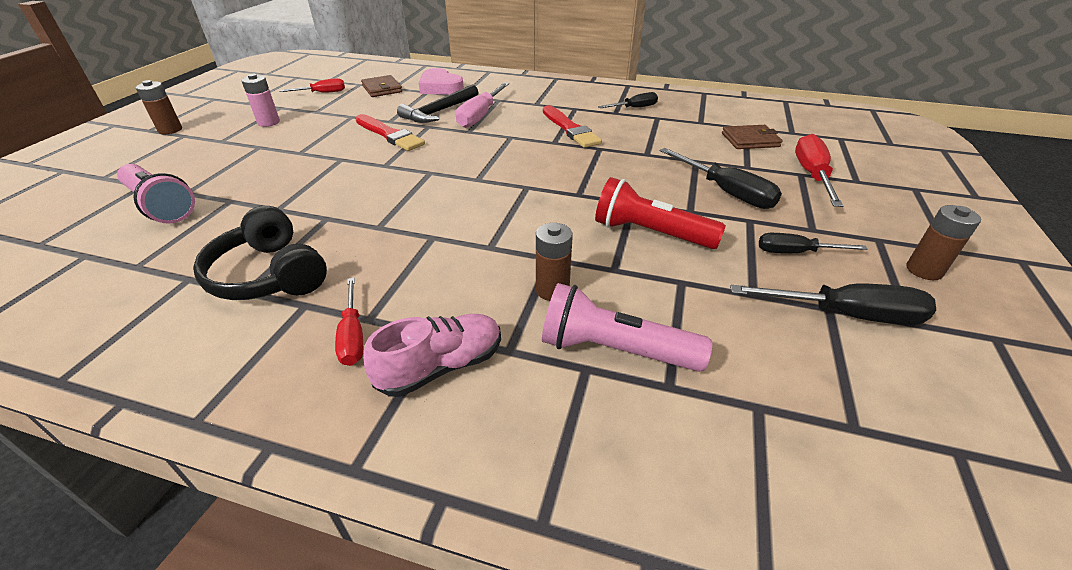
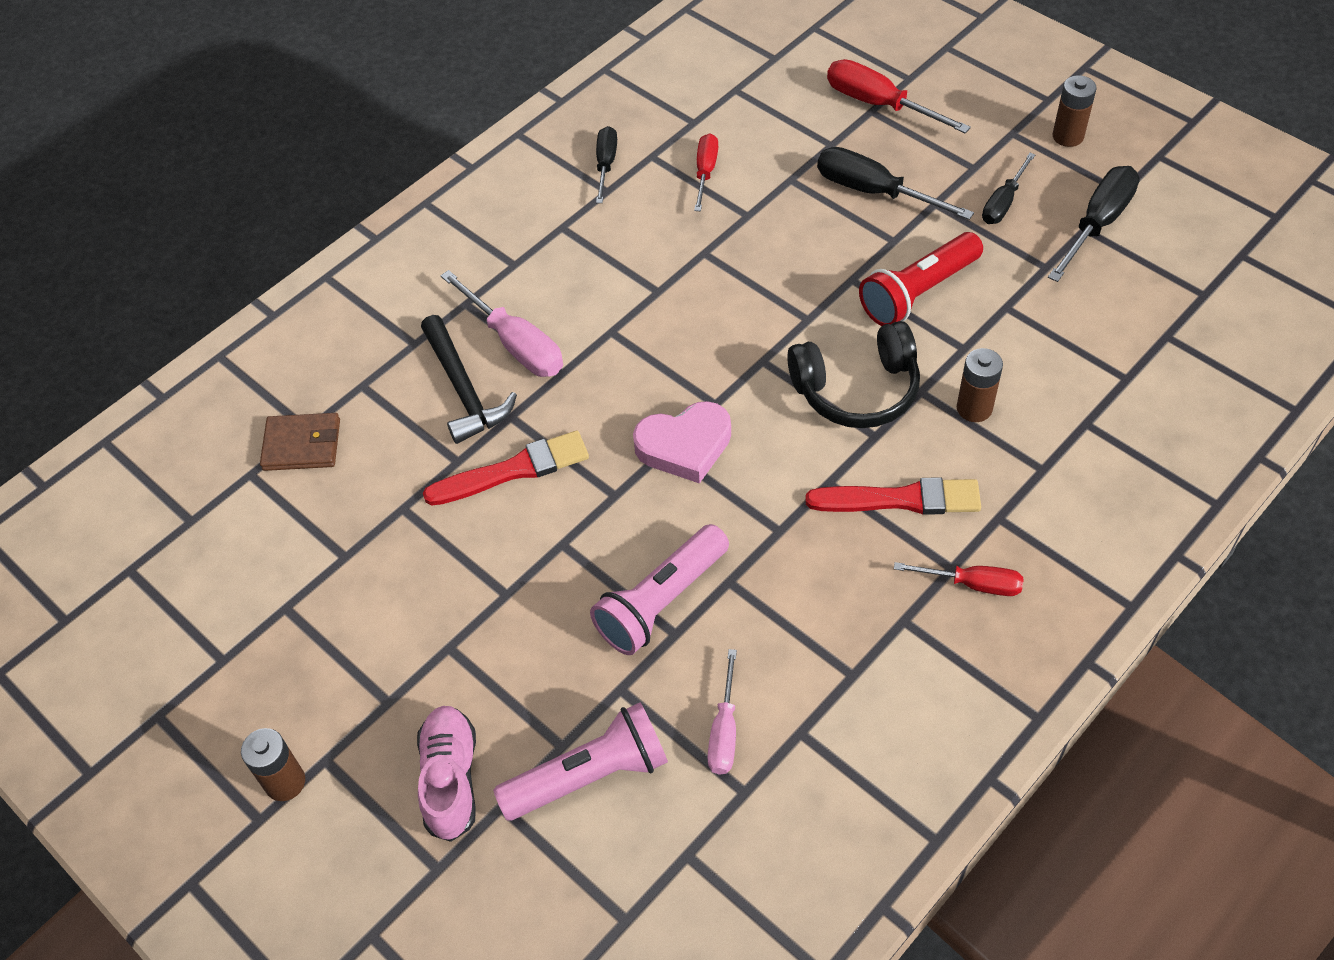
camera: 60 degrees left, 15 degrees up
black headphones [193,206,327,300] -> black headphones moved to [787,321,920,428]
pink battery [242,74,280,127] -> none
red screwdriver [279,78,345,93] -> red screwdriver moved to [694,133,718,211]
pink shoe [363,314,501,397] -> pink shoe moved to [417,706,476,842]
pink heart [419,68,464,95] -> pink heart moved to [633,401,731,484]
pink flashlight [542,283,712,372] -> pink flashlight moved to [590,524,729,655]
red brush [543,105,602,148] -> red brush moved to [805,477,981,515]
black screwdriver [660,148,782,209] -> black screwdriver turned 135 degrees counterclockwise [817,147,974,220]
brown wallet [722,125,782,149] -> none
none -> pink screwdriver [707,649,737,775]

